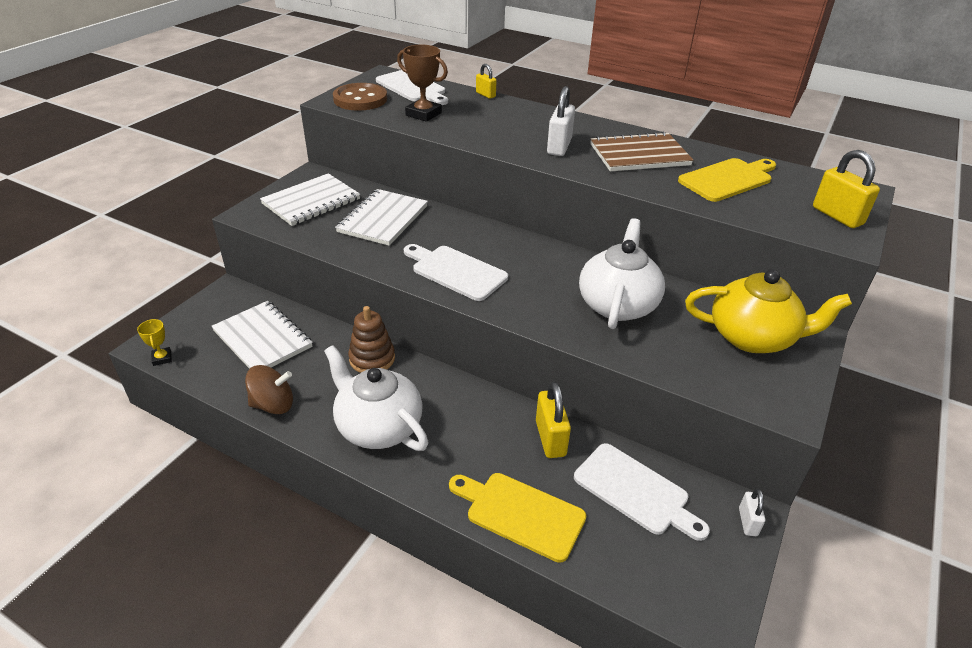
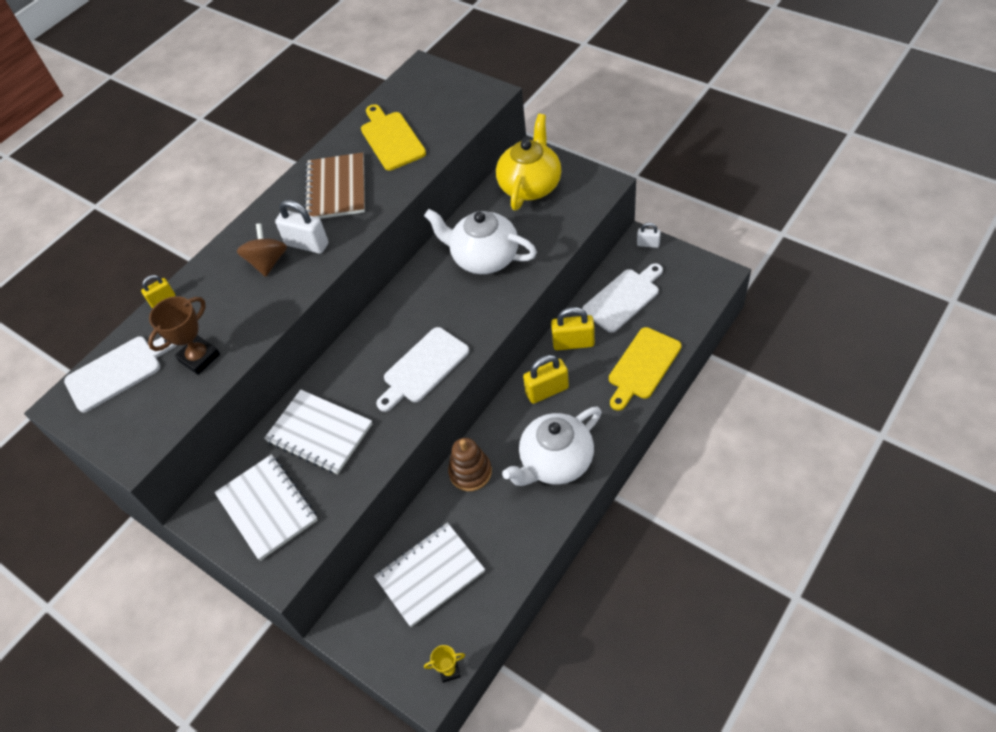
camera: 75 degrees left, 15 degrees up
brown spinning top [245,365,293,414] -> brown spinning top moved to [237,223,287,277]
brown button [333,83,387,111] -> none
yellow padlock [813,150,880,228] -> yellow padlock moved to [523,355,569,404]

